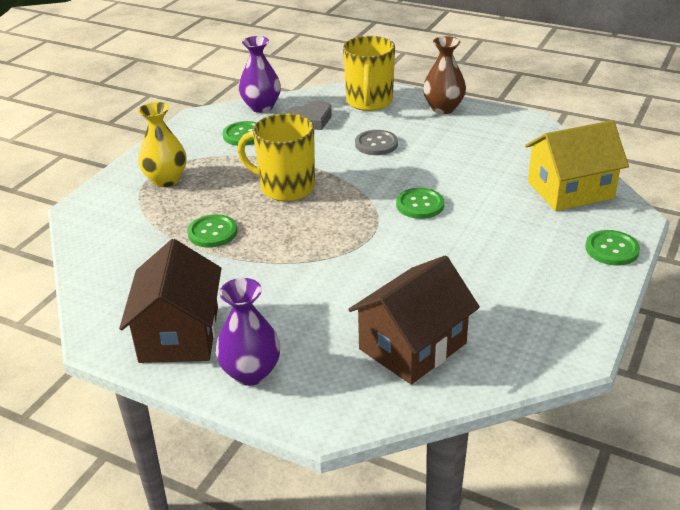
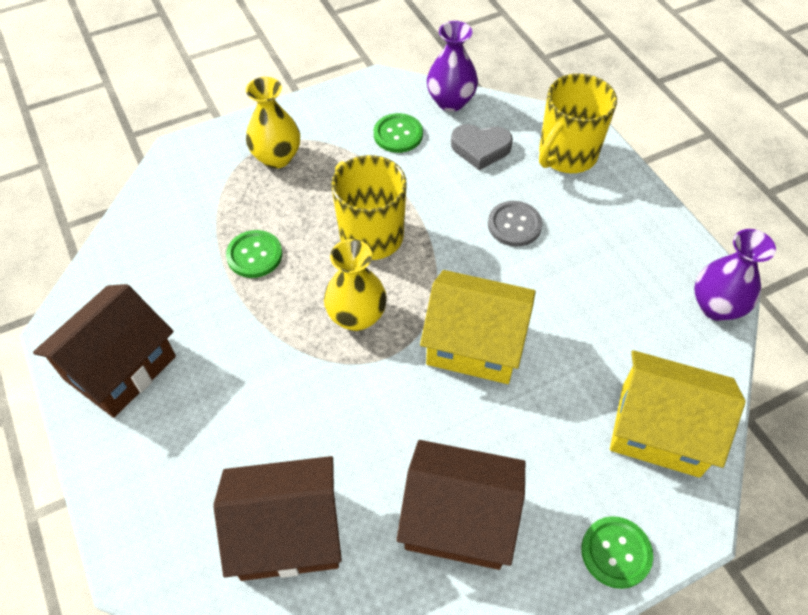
camera: 35 degrees right, 20 degrees up
purple vase [216,278,280,386] -> purple vase moved to [694,229,776,321]
green button [396,188,444,219] -> yellow house [420,270,536,384]
brown vase [423,36,466,114] -> none
none -> yellow vase [324,239,387,331]
none -> brown house [397,440,525,570]

